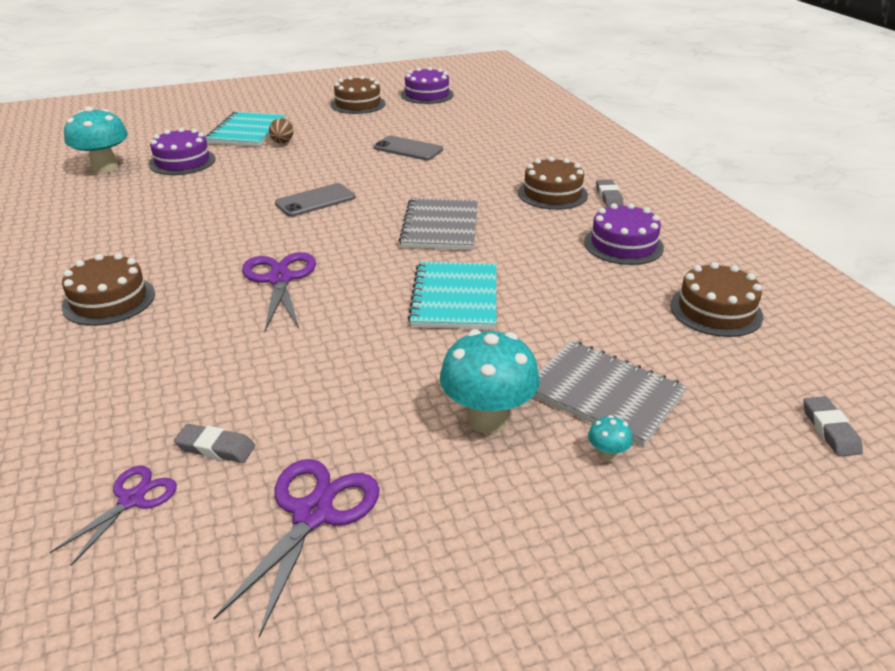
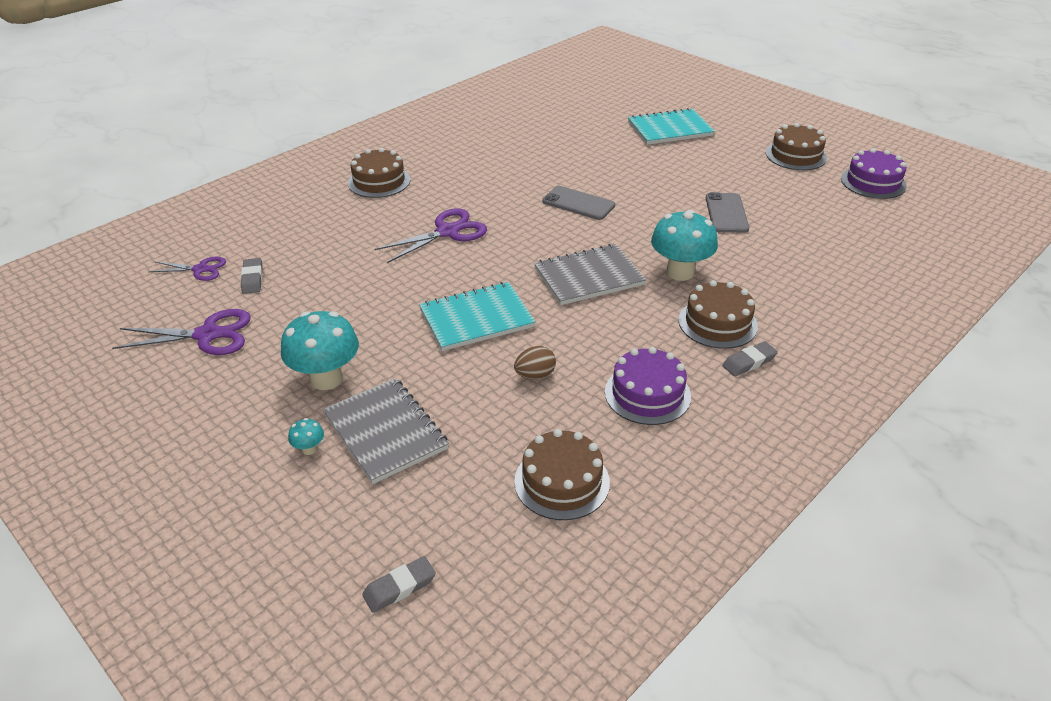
camera: 65 degrees right, 5 degrees up
turquoise mushroom [64,106,128,173] -> turquoise mushroom moved to [651,210,718,281]
purple cake [149,128,216,175] -> none
brown egg [269,118,294,143] -> brown egg moved to [514,346,556,379]
grey notebook [533,340,687,446] -> grey notebook turned 45 degrees counterclockwise [322,378,449,484]

